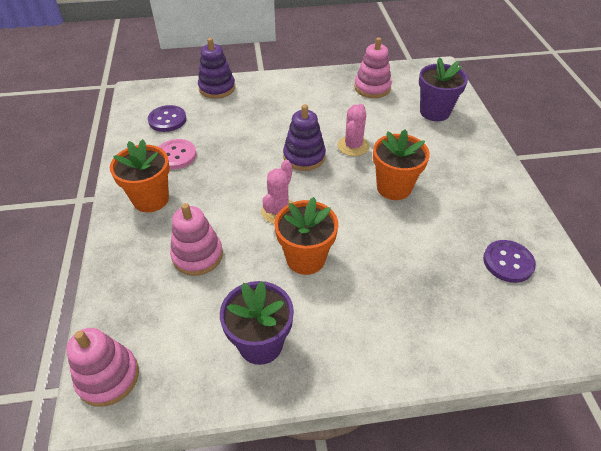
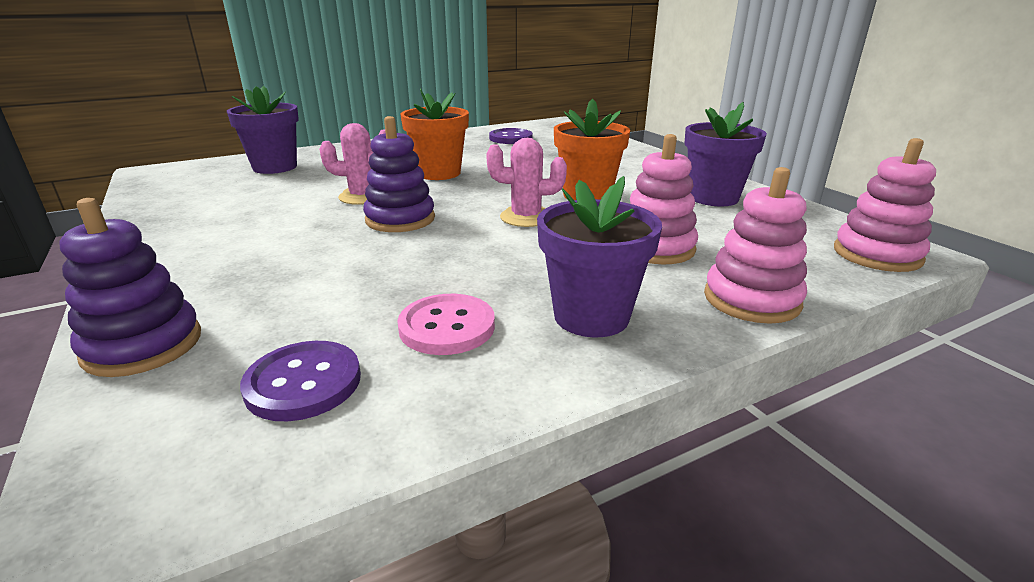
camera: 110 degrees left, 20 degrees down
orange flower pot [110,139,170,212] -> purple flower pot [537,176,662,337]
pink stacking toy [354,37,392,98] -> pink stacking toy moved to [704,167,807,324]

